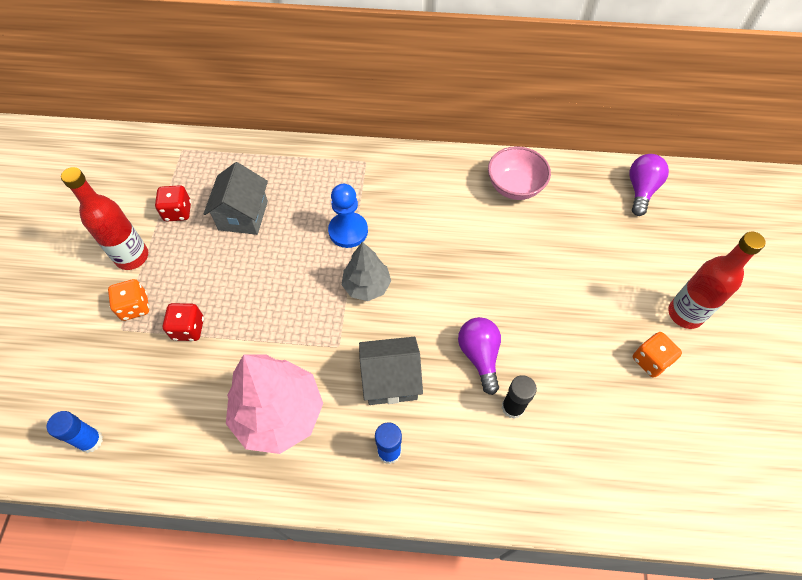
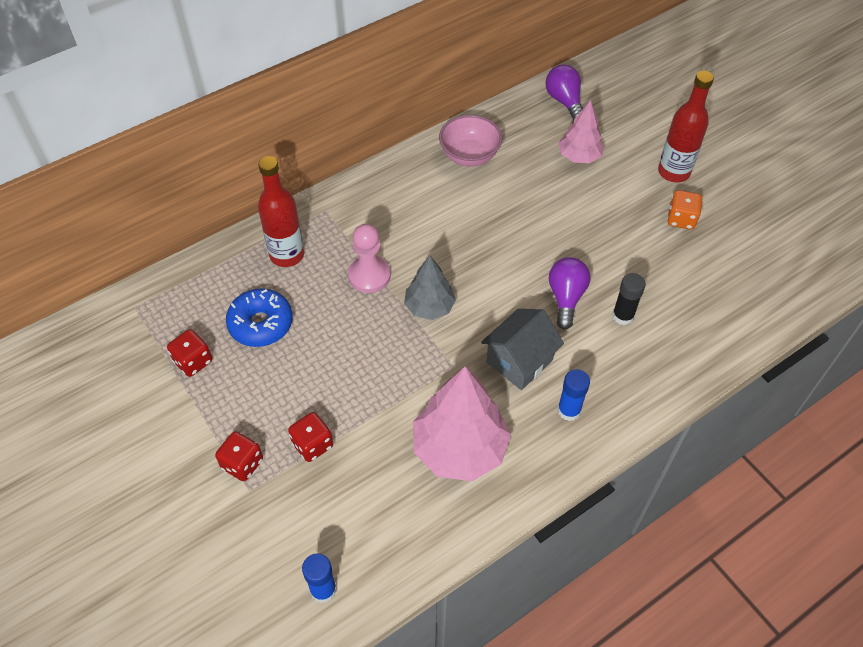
camera: 40 degrees left, 5 degrees down
red bottle [61,167,148,270] -> red bottle moved to [258,156,304,267]
orange dice [108,279,149,321] -> red dice [215,431,263,481]
grey house [203,162,268,235] -> blue donut [226,288,293,347]
blue pawn [328,184,368,248] -> pink pawn [348,224,391,293]
purple light bulb [458,317,501,395] -> purple light bulb turned 60 degrees clockwise [549,257,590,329]
none -> pink tree [558,100,604,163]

